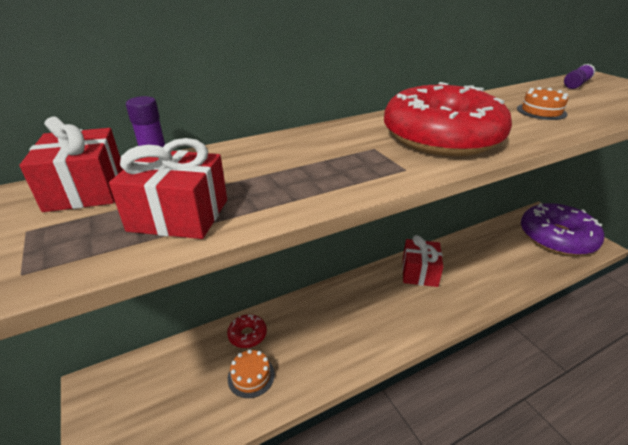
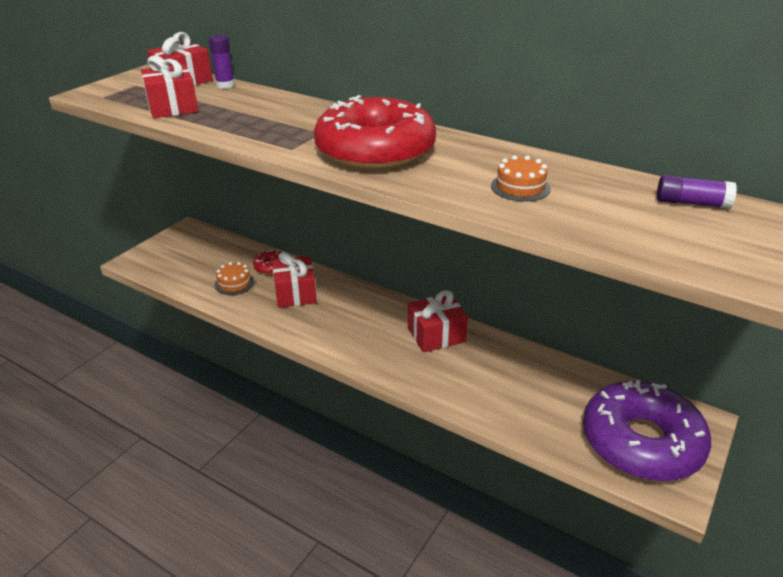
camera: 60 degrees right, 0 degrees up
none -> red gift [272,252,317,308]

